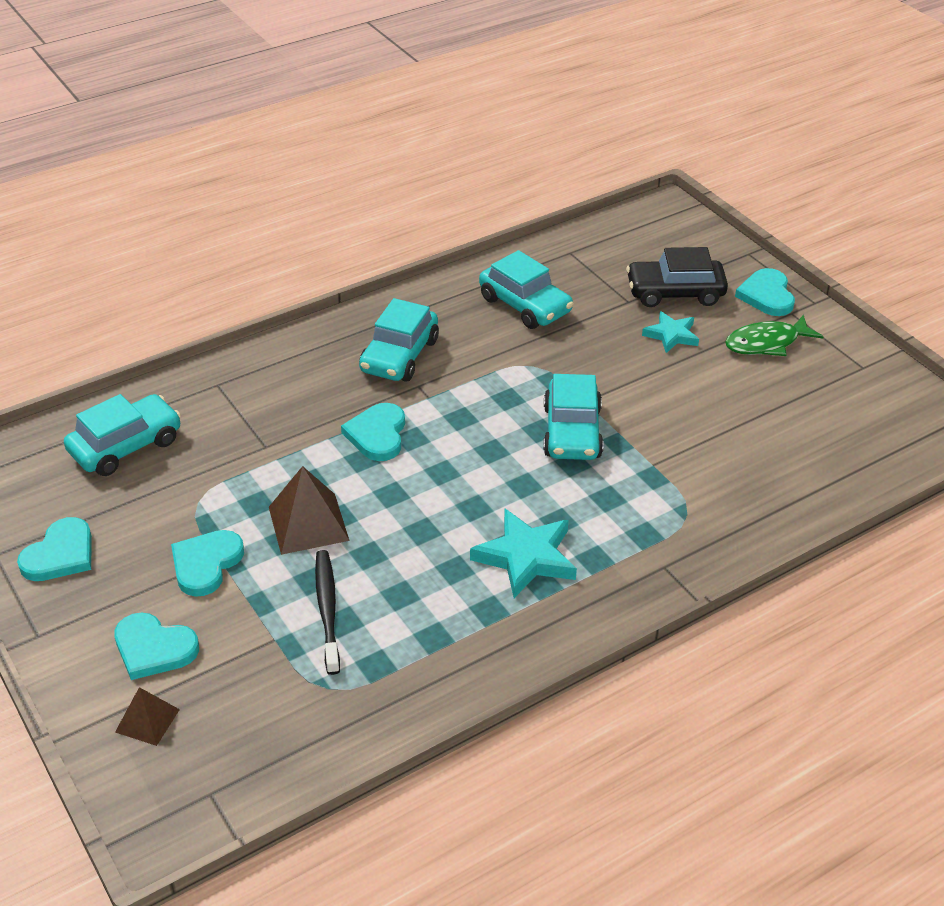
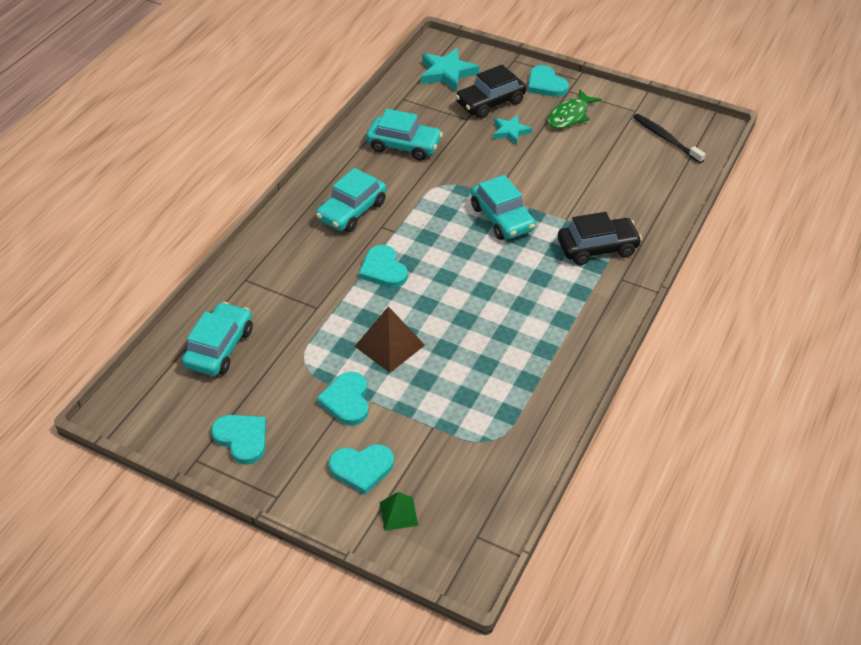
camera: 30 degrees left, 5 degrees up
turquoise heart [17,517,92,581] -> turquoise heart turned 45 degrees counterclockwise [211,415,266,465]
brown pyramid [115,687,180,746] -> green pyramid [380,492,418,531]
black toothbrush [315,550,340,675] -> black toothbrush moved to [633,114,706,163]
turquoise car [359,298,439,382] -> turquoise car turned 45 degrees clockwise [316,168,386,232]
turquoise star [470,509,577,598] -> turquoise star moved to [421,48,479,92]
none -> black car [558,212,642,265]

